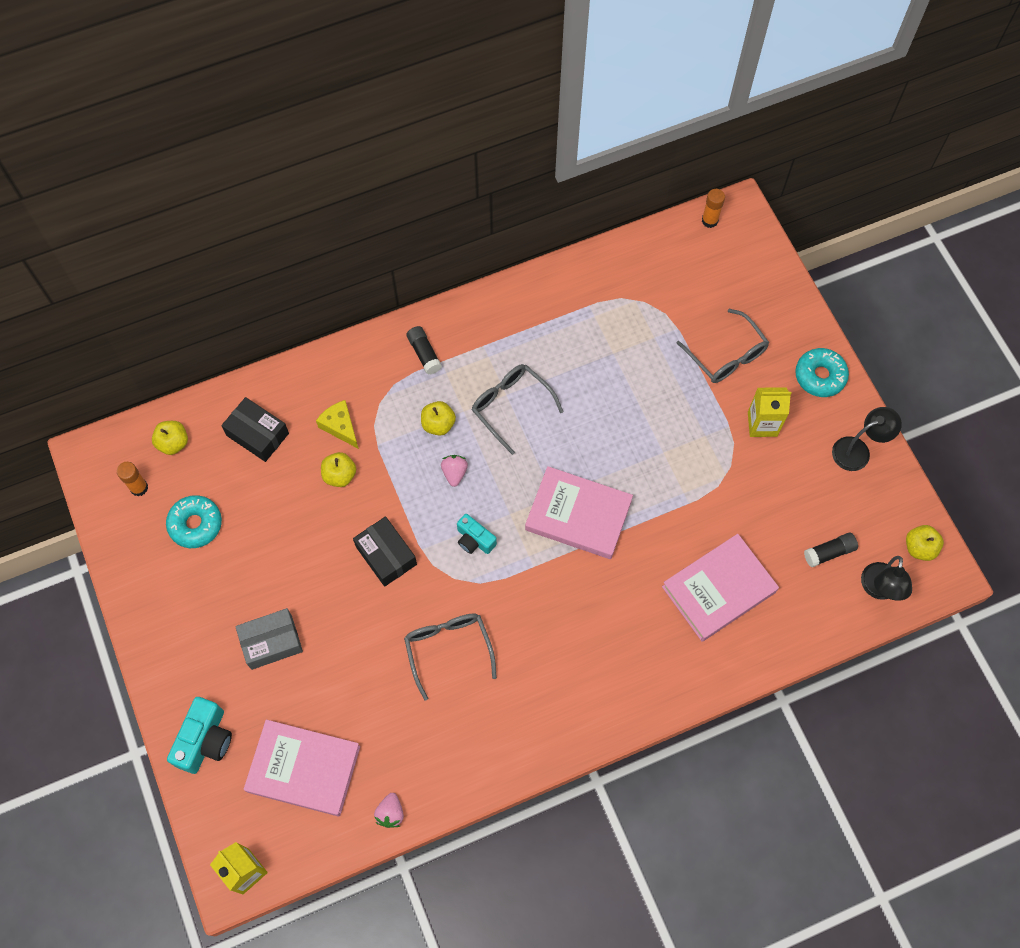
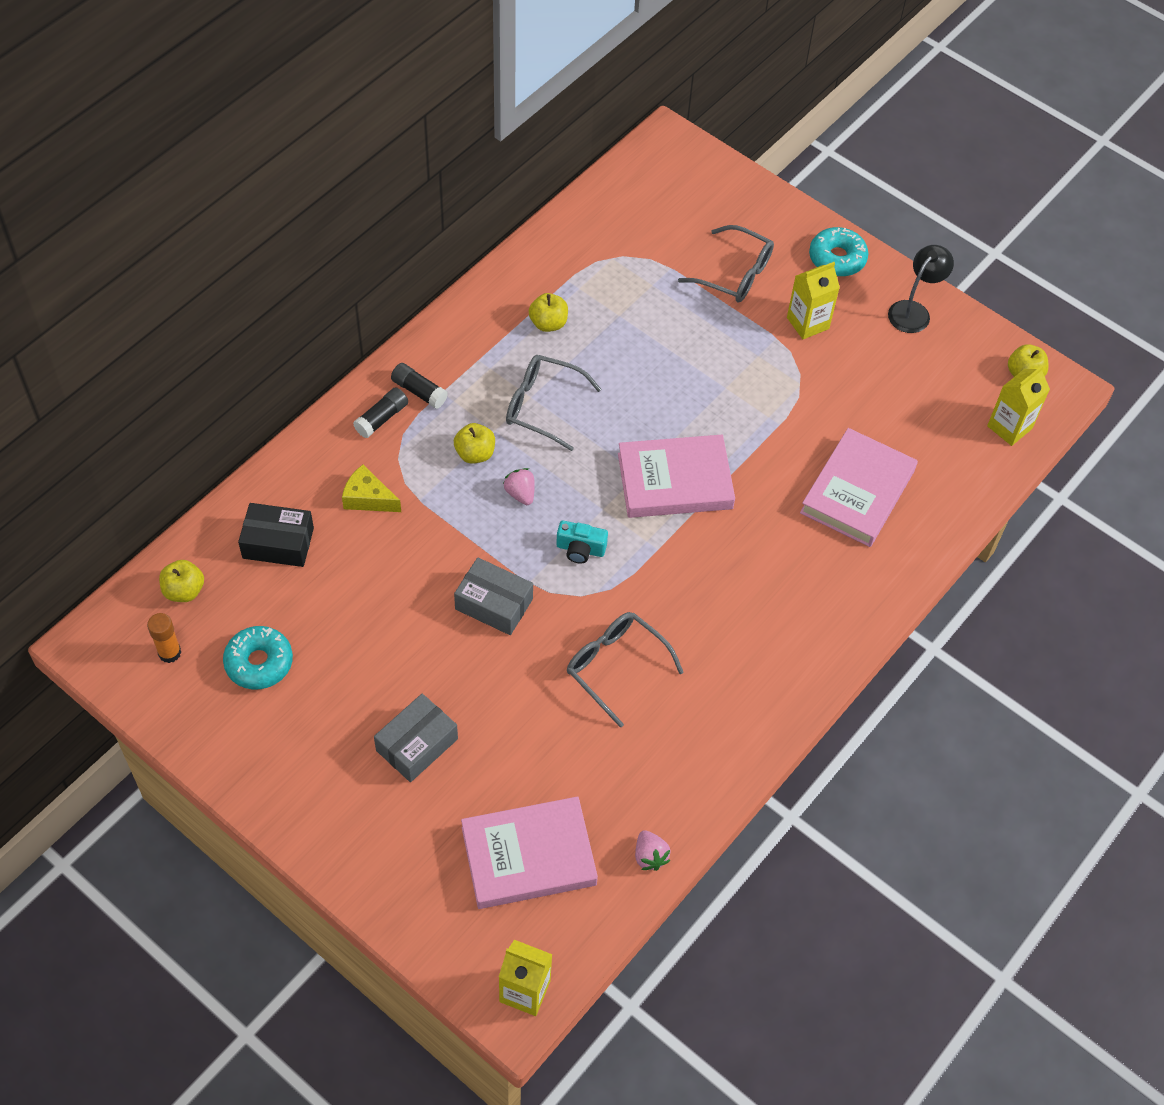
camera: 30 degrees left, 10 degrees down
turquoise camera [167,697,232,774] -> none
yellow apple [321,452,356,487] -> yellow apple moved to [529,293,568,332]
black box [353,516,417,587] -> grey box [454,557,533,635]
orange glue stick [702,189,725,228] -> none
black glue stick [804,532,858,567] -> black glue stick moved to [353,387,408,438]
black lamp [861,556,912,601] -> yellow carton [987,366,1050,446]

